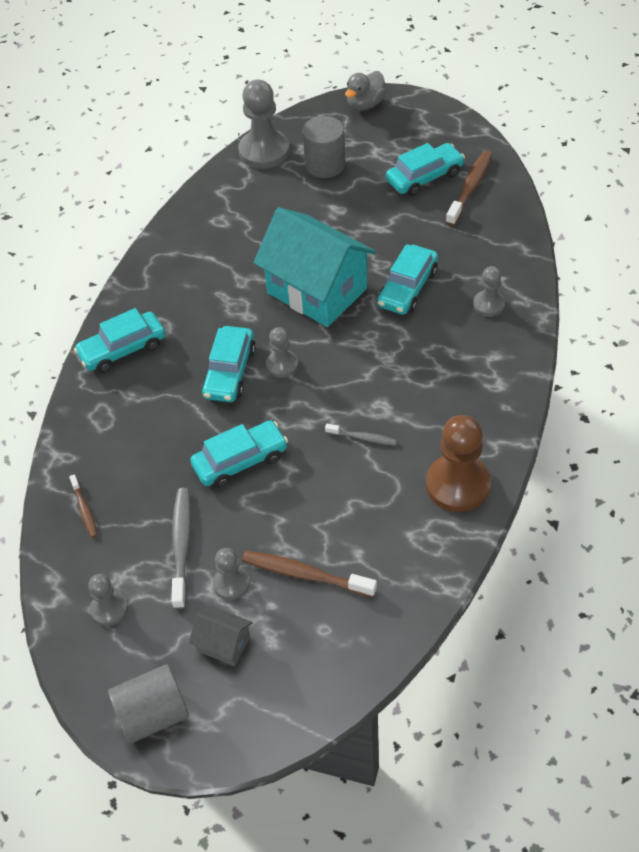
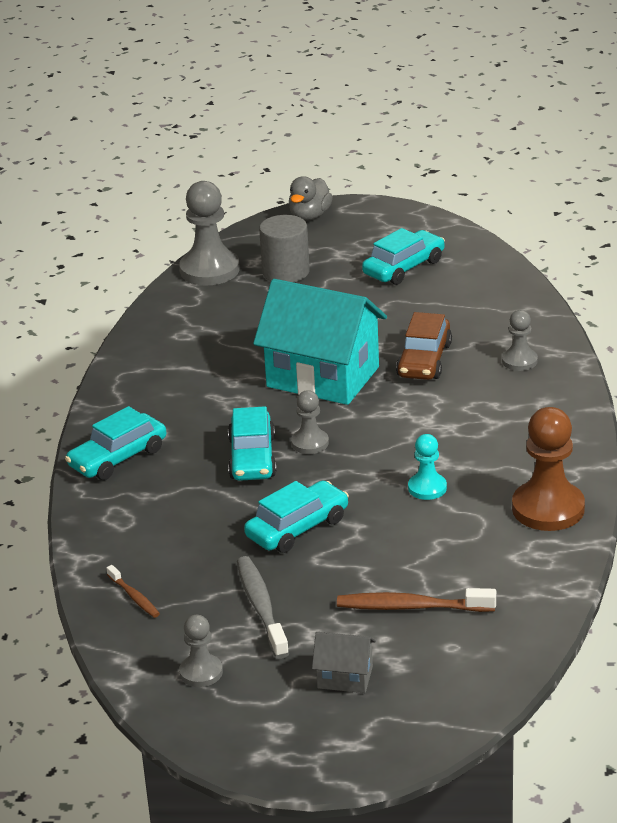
camera: 15 degrees left, 20 degrees down
grey cylinder [108,664,189,744] -> none
grey pawn [213,548,250,600] -> none
grey toothbrush [325,424,397,445] -> turquoise pawn [408,434,447,500]
turquoise car [377,244,438,315] -> brown car [396,312,452,380]
brown toothbrush [446,151,492,226] -> none

